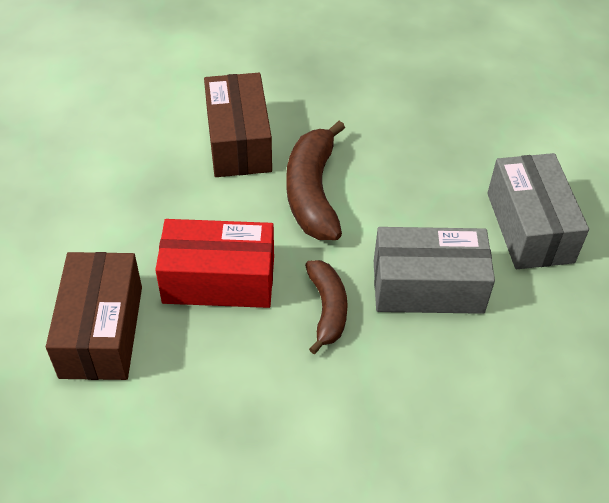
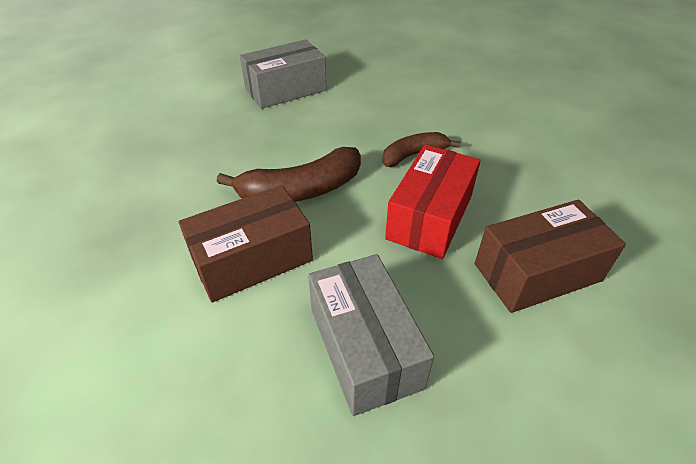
camera: 110 degrees left, 5 degrees down
red box [155,219,274,308] -> red box turned 45 degrees clockwise [385,144,481,259]
grey box [374,227,495,314] -> grey box moved to [308,254,434,416]

